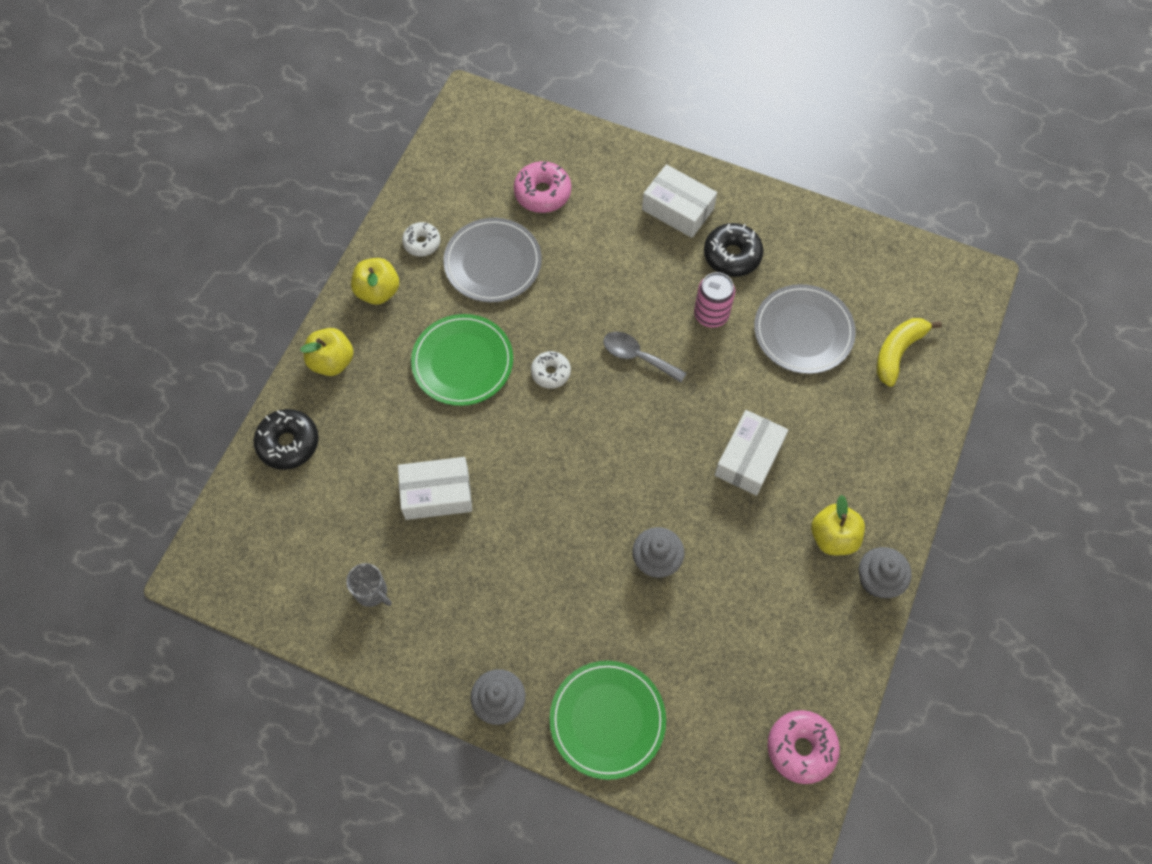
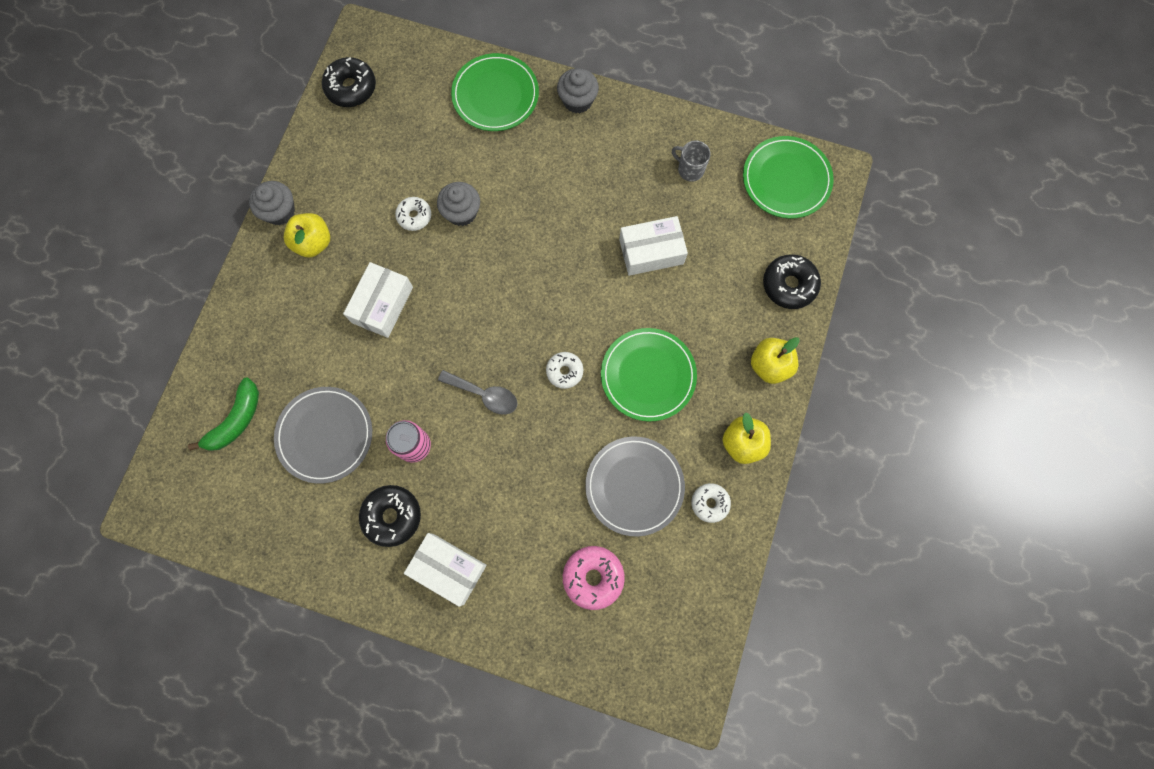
camera: 175 degrees right, 10 degrees up
pink donut [767,710,840,784] -> black donut [322,57,376,107]
yellow banana [876,318,942,387] -> green banana [188,377,259,451]
none -> white donut [395,197,431,231]
none -> green plate [743,136,834,218]

